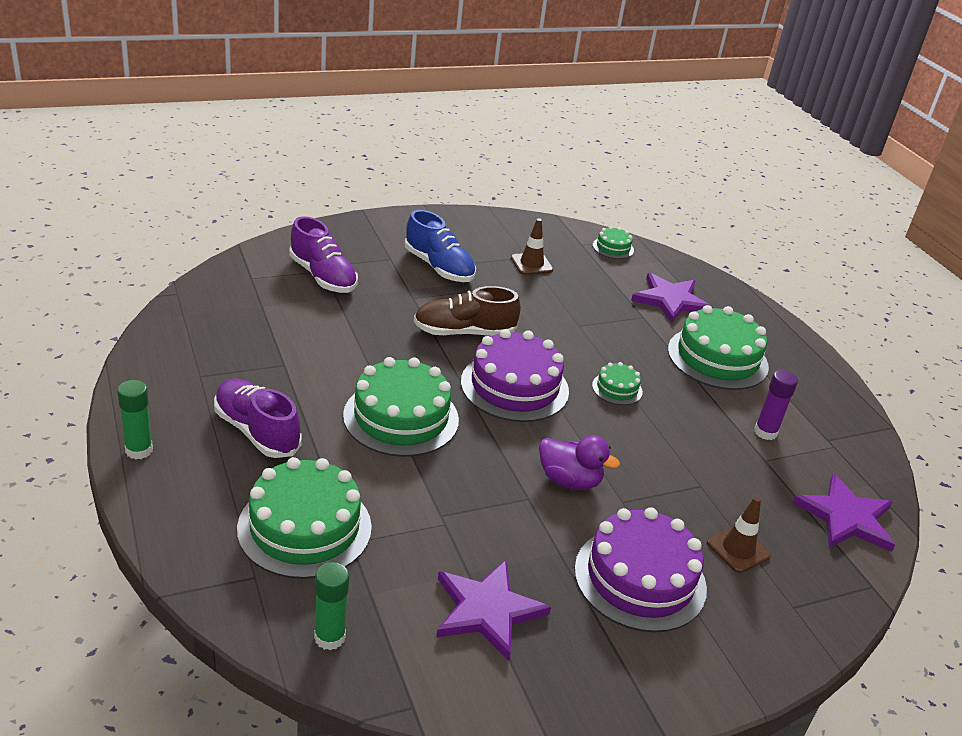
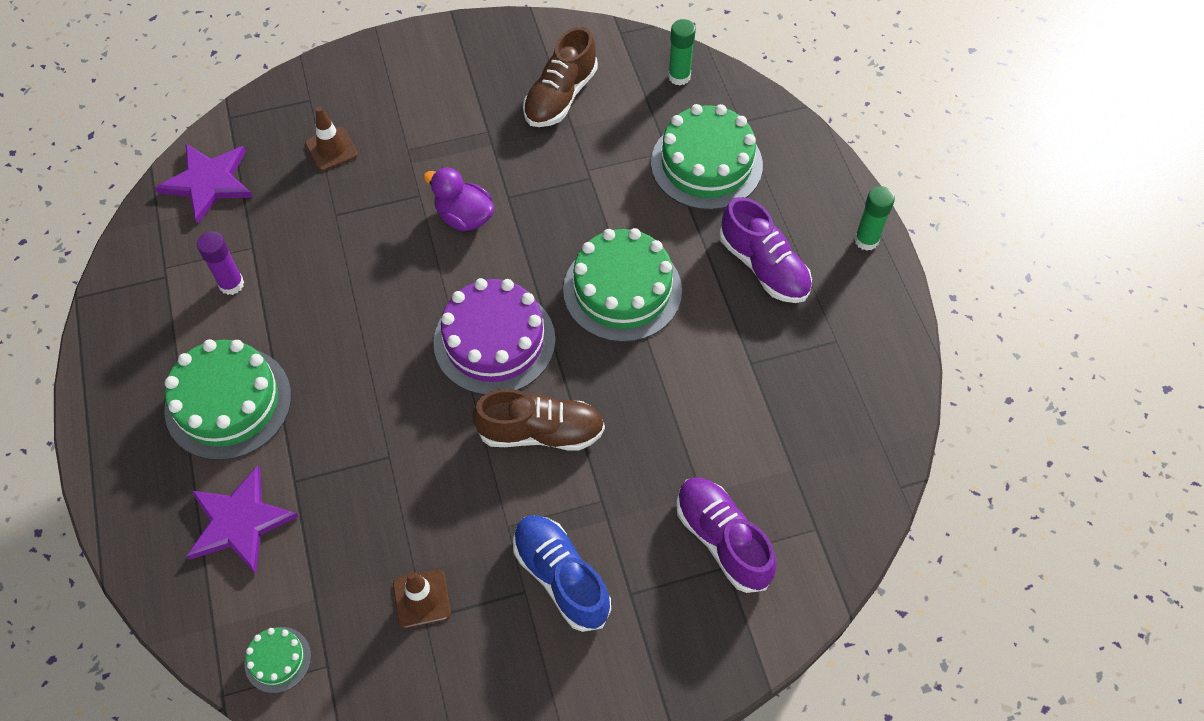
camera: 170 degrees left, 25 degrees up
purple star [436,560,551,661] -> brown shoe [523,27,598,127]
purple cake [574,507,707,632] -> none
green cake [592,362,643,405] -> none

